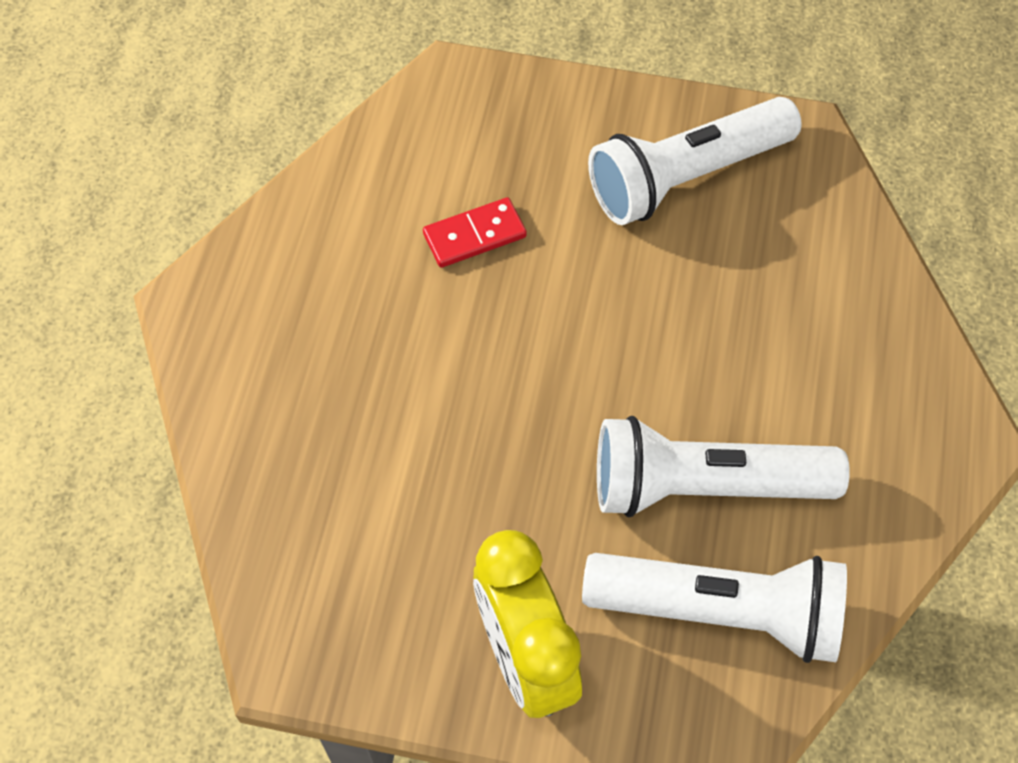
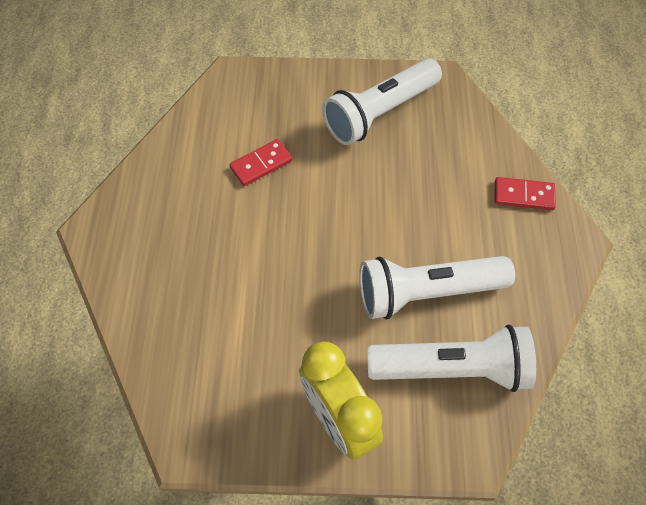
camera: 10 degrees left, 0 degrees up
none -> red domino [494,177,556,210]

